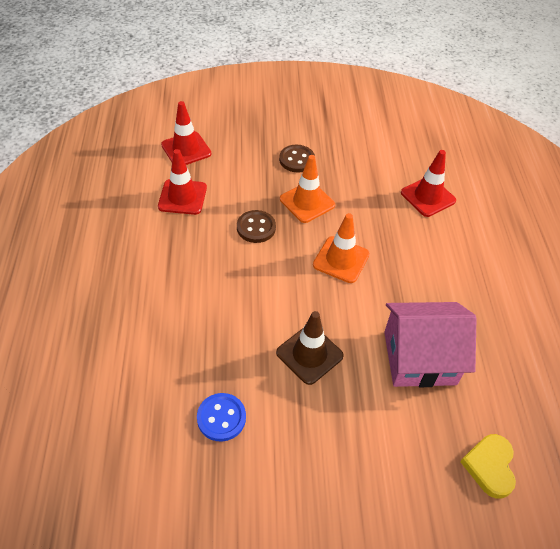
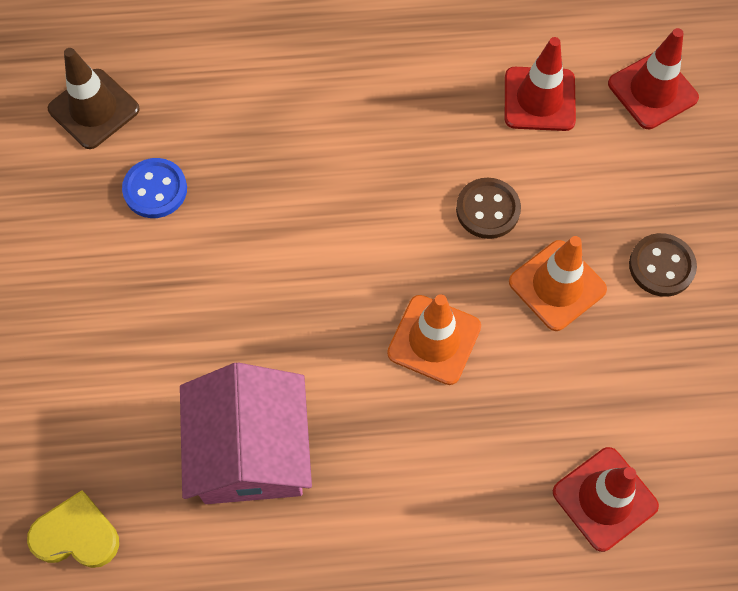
camera: 90 degrees right, 15 degrees up
brown traffic cone [276,311,344,385] -> brown traffic cone moved to [48,48,140,149]

